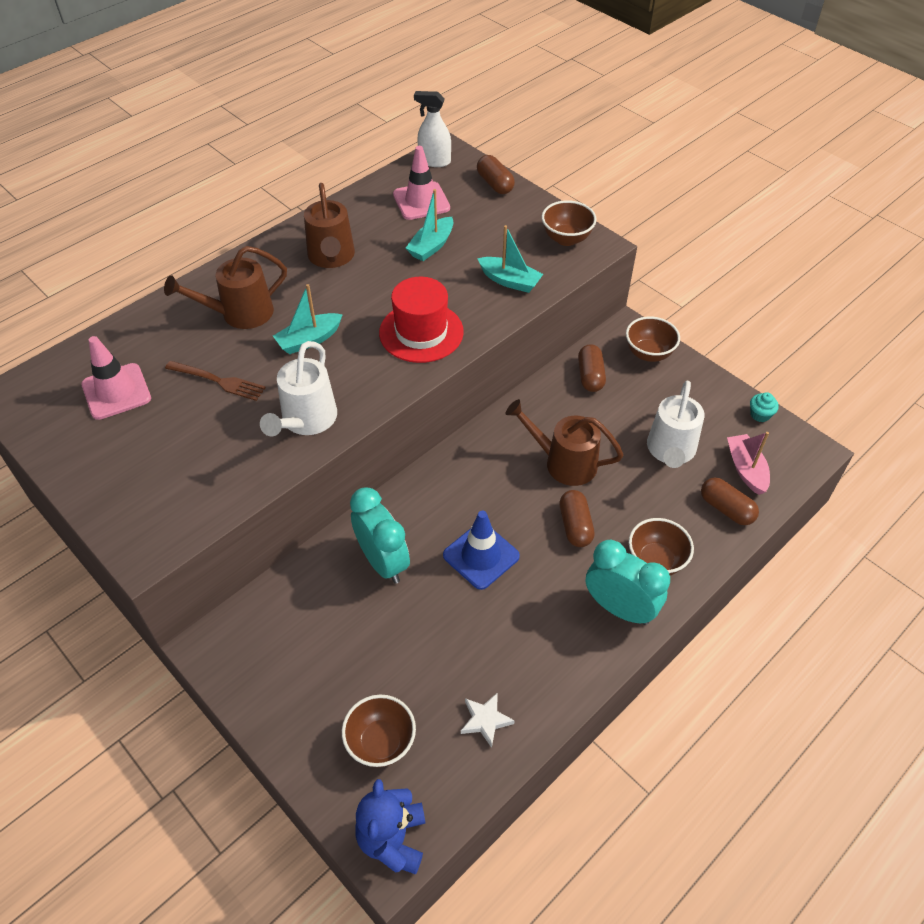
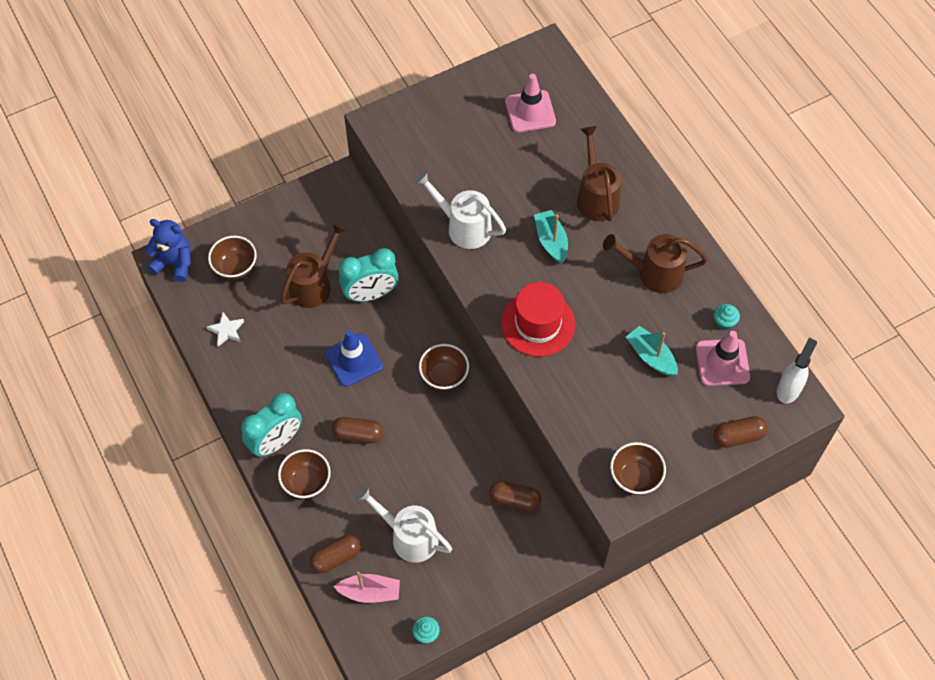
camera: 105 degrees right, 10 degrees up
brown fork [165,361,266,401] -> none
turquoise boat [477,225,543,293] -> none
brown watering can [505,399,623,486] -> brown watering can moved to [280,222,347,308]
brown bowl [626,317,680,362] -> brown bowl moved to [419,344,469,391]
none -> turquoise cupcake [714,304,740,330]

